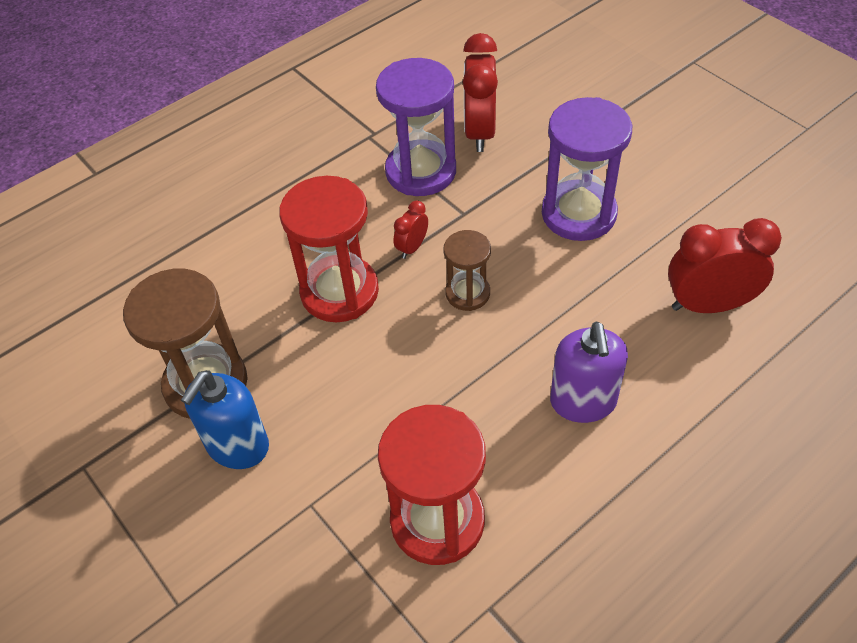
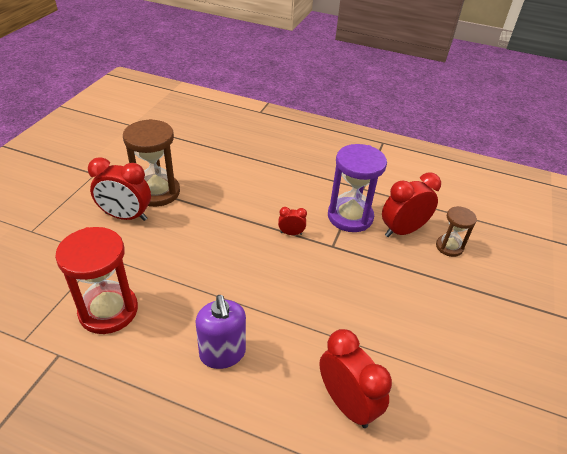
camera: 55 degrees right, 10 degrees down
blue soap dispenser [181,370,269,469] -> red clock [88,157,151,221]
red hourglass [279,176,379,322] -> none
brown hourglass [443,230,491,311] -> brown hourglass moved to [436,206,477,257]
purple hourglass [542,97,632,241] -> none
purple soap dispenser [550,322,628,423] -> purple soap dispenser turned 75 degrees counterclockwise [196,295,246,369]

